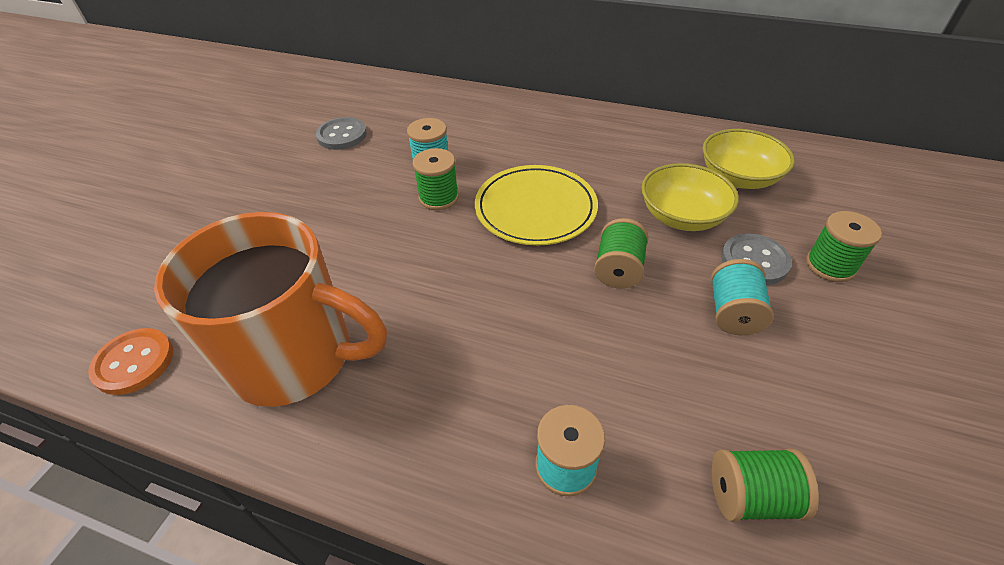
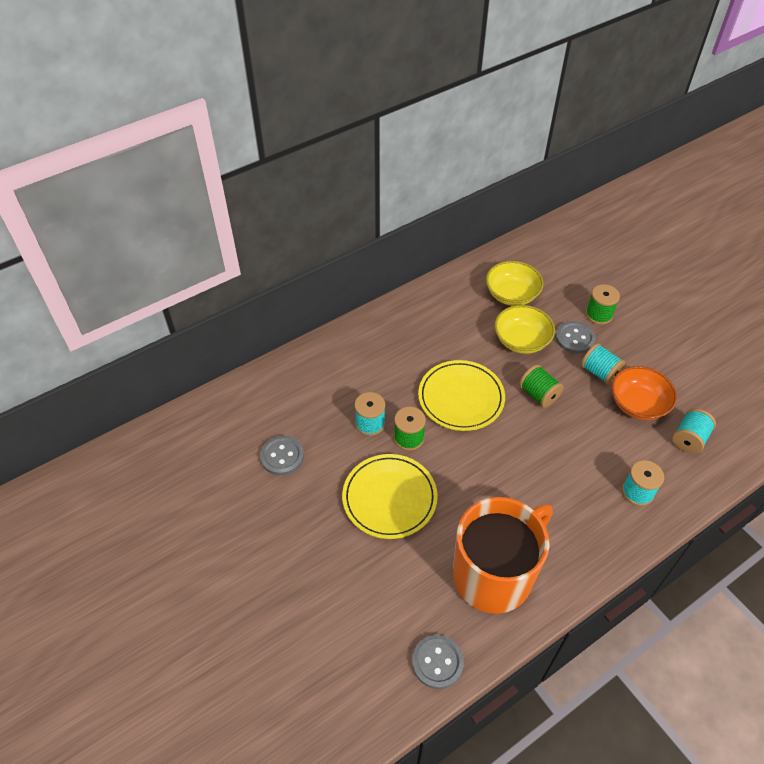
camera: 55 degrees left, 5 degrees up
orange button [88,328,173,395] -> grey button [412,635,464,689]
green spool [712,448,819,522] -> turquoise spool [672,408,716,454]
none -> yellow plate [342,454,438,539]
none -> orange bowl [611,366,677,420]

